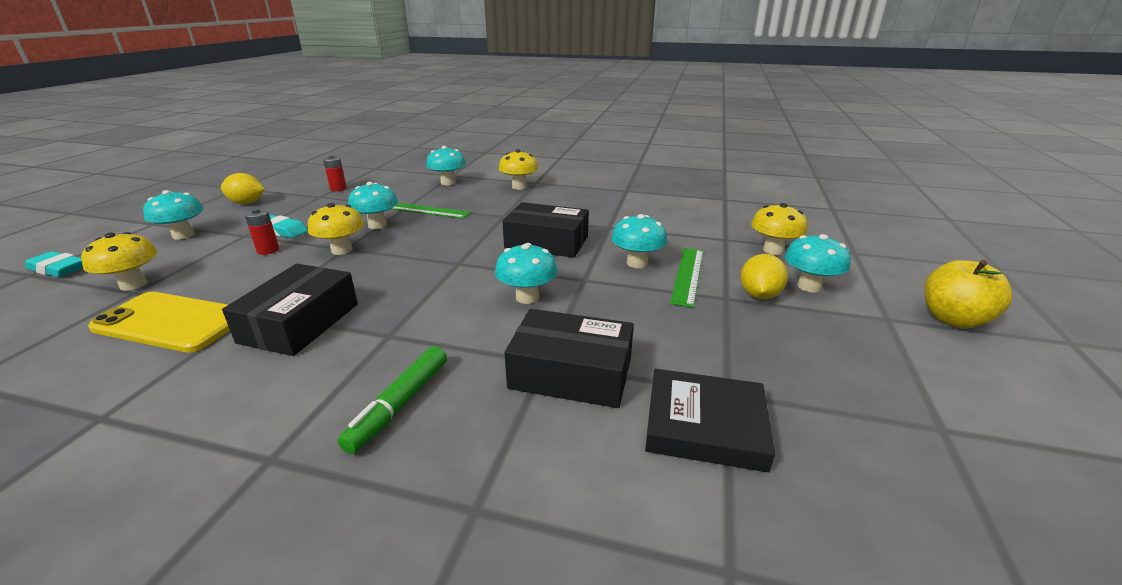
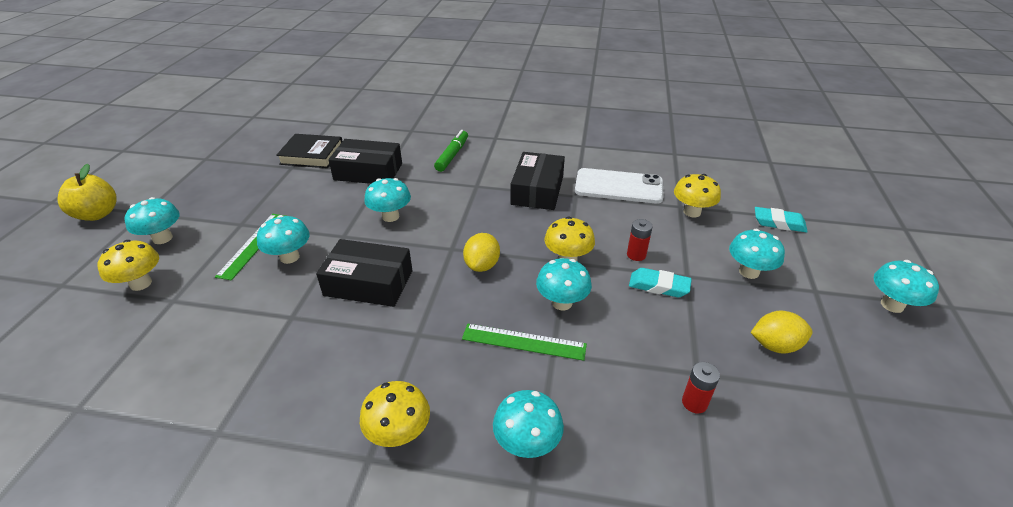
camera: 175 degrees right, 10 degrees up
yellow phone [88,292,230,353] -> white phone [575,168,664,203]
yellow lemon [740,254,788,299] -> yellow lemon moved to [463,233,500,272]
none -> turquoise mushroom [874,260,939,313]

